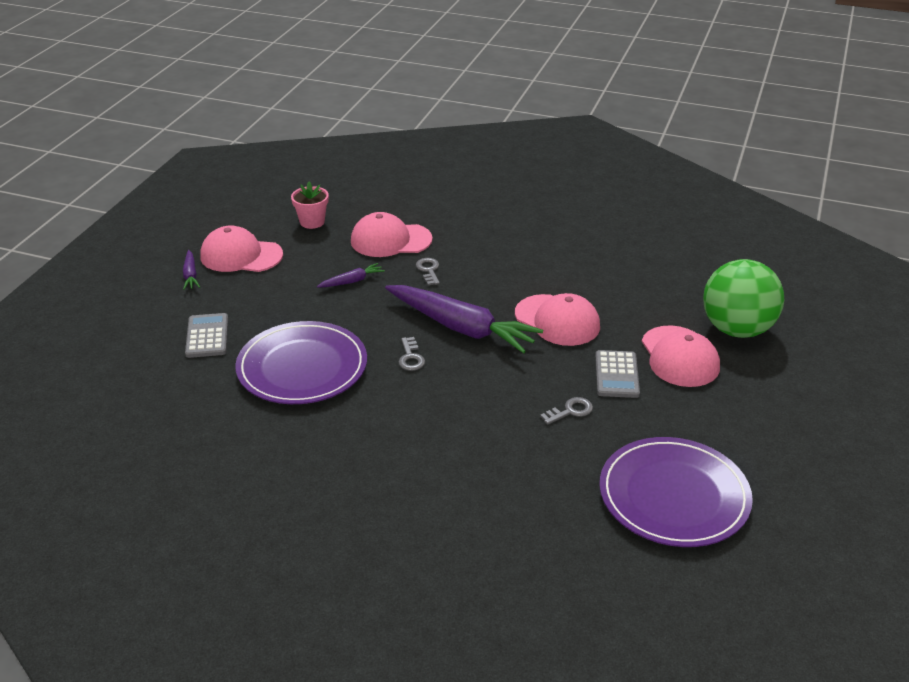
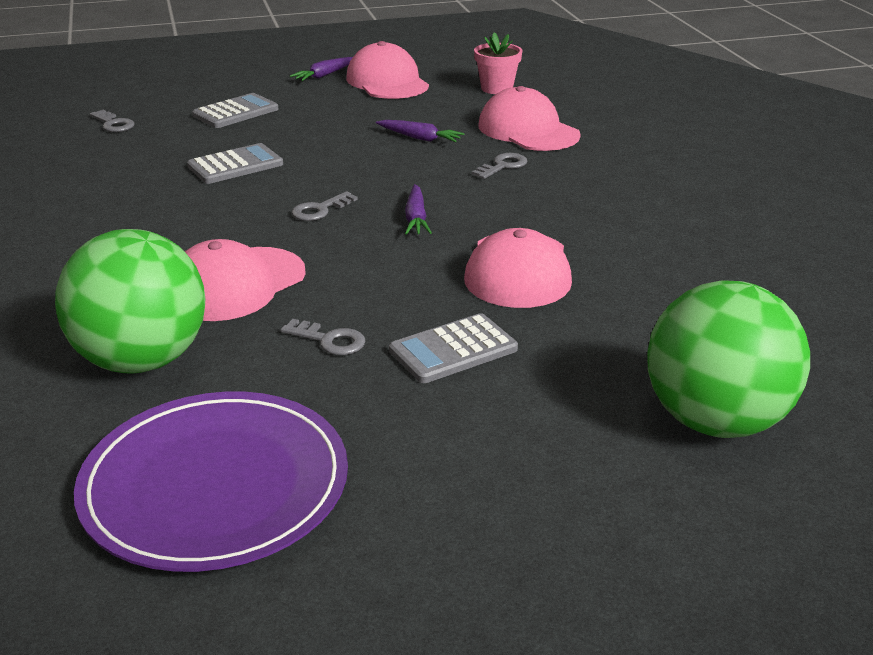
camera: 55 degrees right, 5 degrees down
purple plate [235,321,367,404] -> grey calculator [187,143,283,184]
purple carrot [385,285,543,354] -> purple carrot [405,184,432,235], size x0.43
pink cap [642,325,720,387] -> pink cap moved to [185,239,306,321]
none -> green ball [55,229,205,374]
none -> grey key [90,110,135,132]

